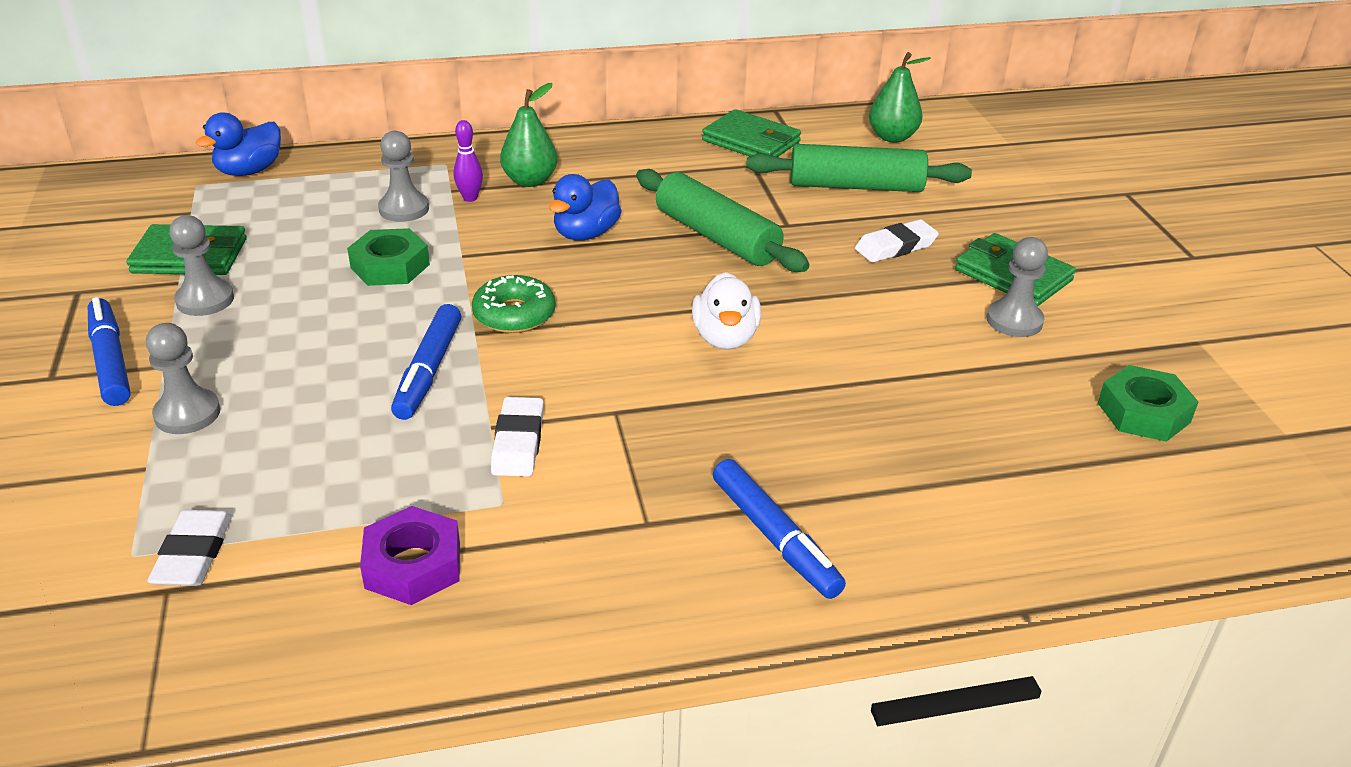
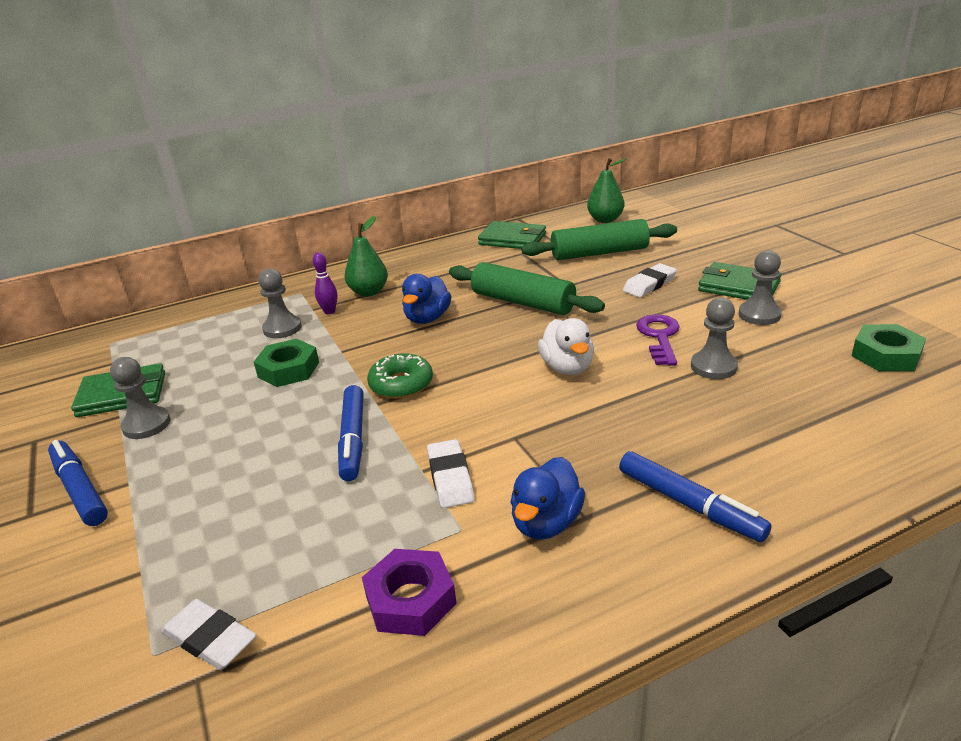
camera: 10 degrees left, 5 degrees down
grey pawn [146,323,221,434] -> grey pawn moved to [691,297,738,379]
white eraser [147,510,232,586] -> white eraser turned 45 degrees counterclockwise [161,599,257,670]
blue duck [196,112,281,176] -> blue duck moved to [510,457,585,540]
none -> purple key [636,314,680,366]

